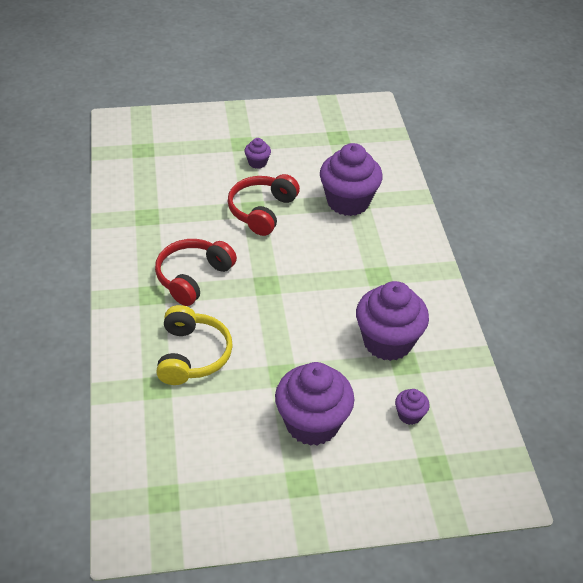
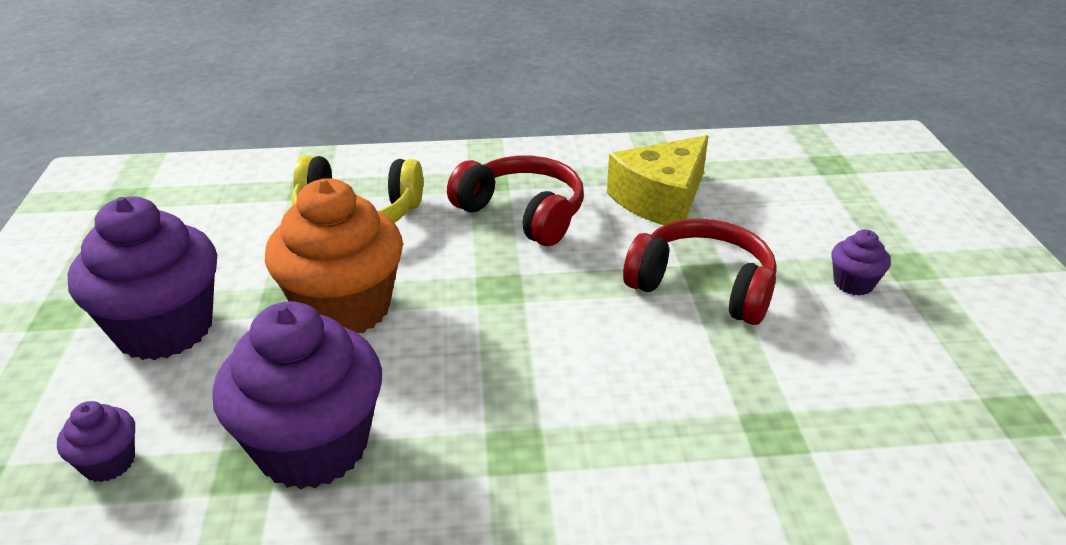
camera: 95 degrees right, 10 degrees down
purple cupcake [320,143,383,216] -> none
none -> orange cupcake [265,179,403,333]
none -> yellow cheese [607,135,708,225]

